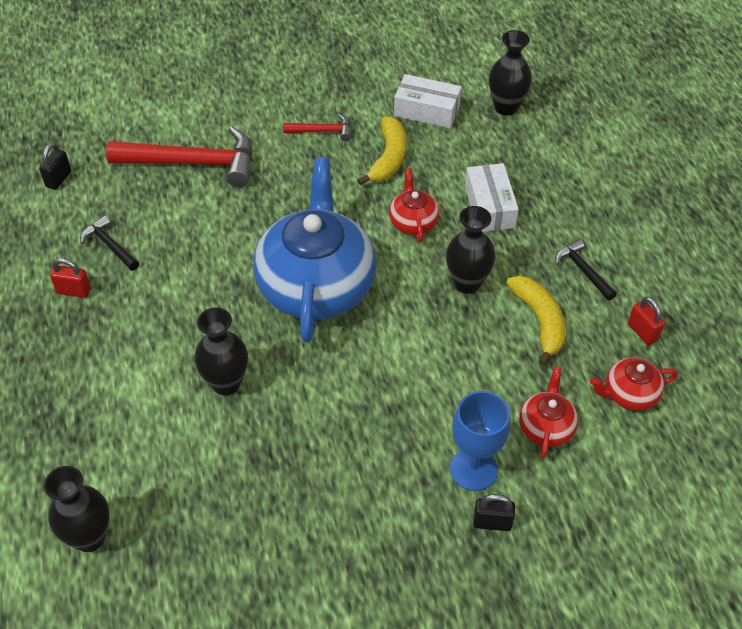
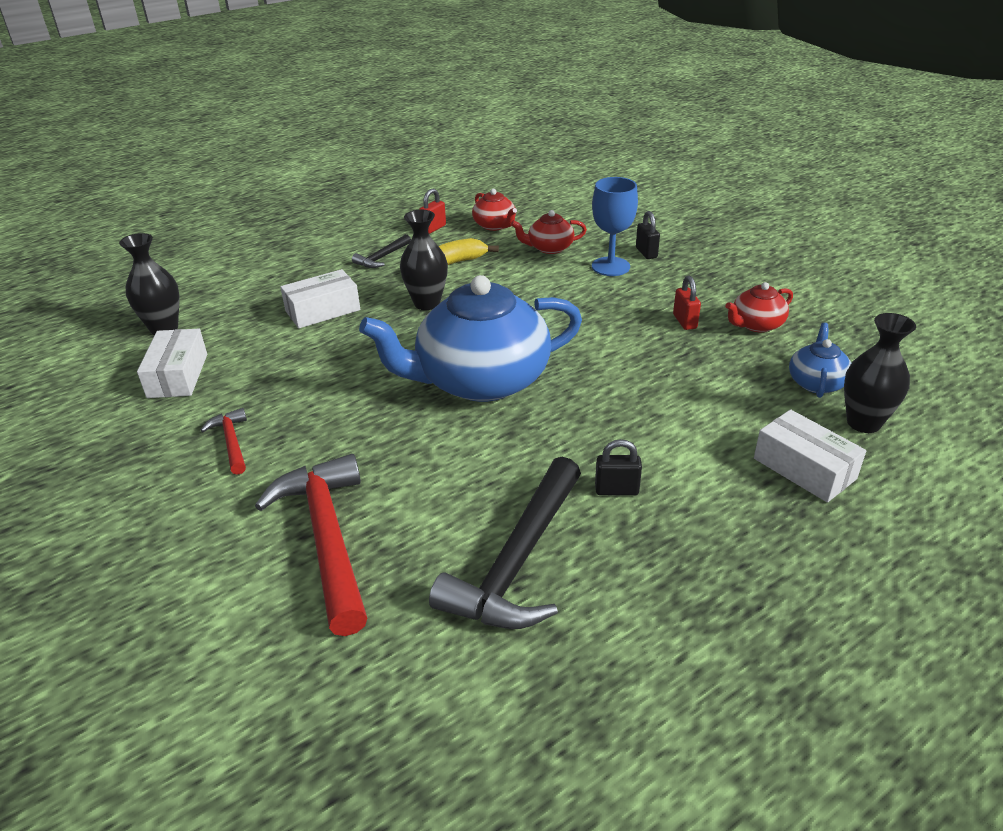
camera: 110 degrees left, 15 degrees down
black padlock [39,143,71,190] -> black padlock moved to [595,439,642,496]
red padlock [50,258,91,298] -> red padlock moved to [673,276,701,330]
black hammer [81,216,139,271] -> black hammer [429,457,581,629], size x2.08
black vase [194,308,248,396] -> none
yellow banana [357,117,406,185] -> none
red teapot [389,168,440,243] -> red teapot moved to [725,282,793,332]
none -> white box [754,409,866,502]
none -> blue teapot [789,323,851,398]

